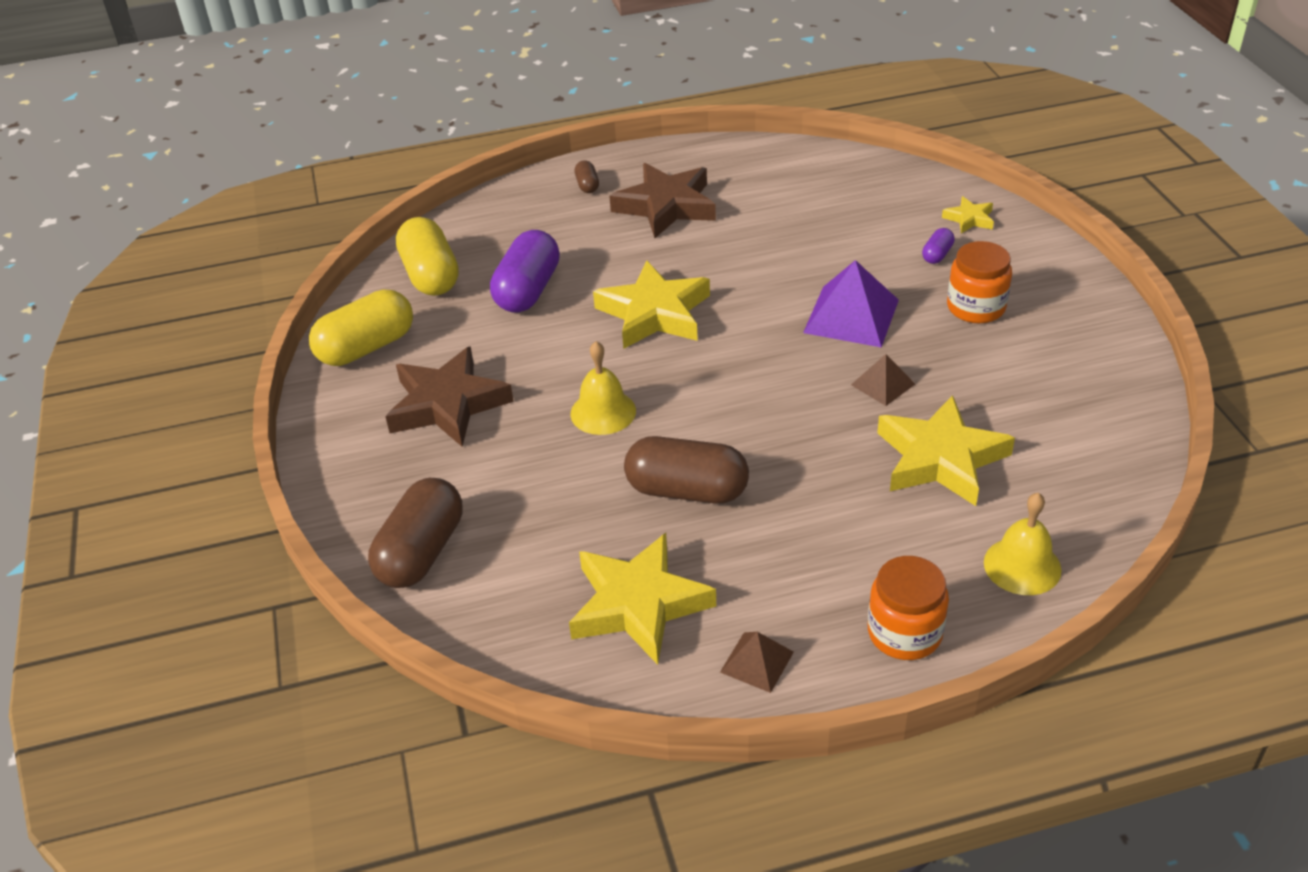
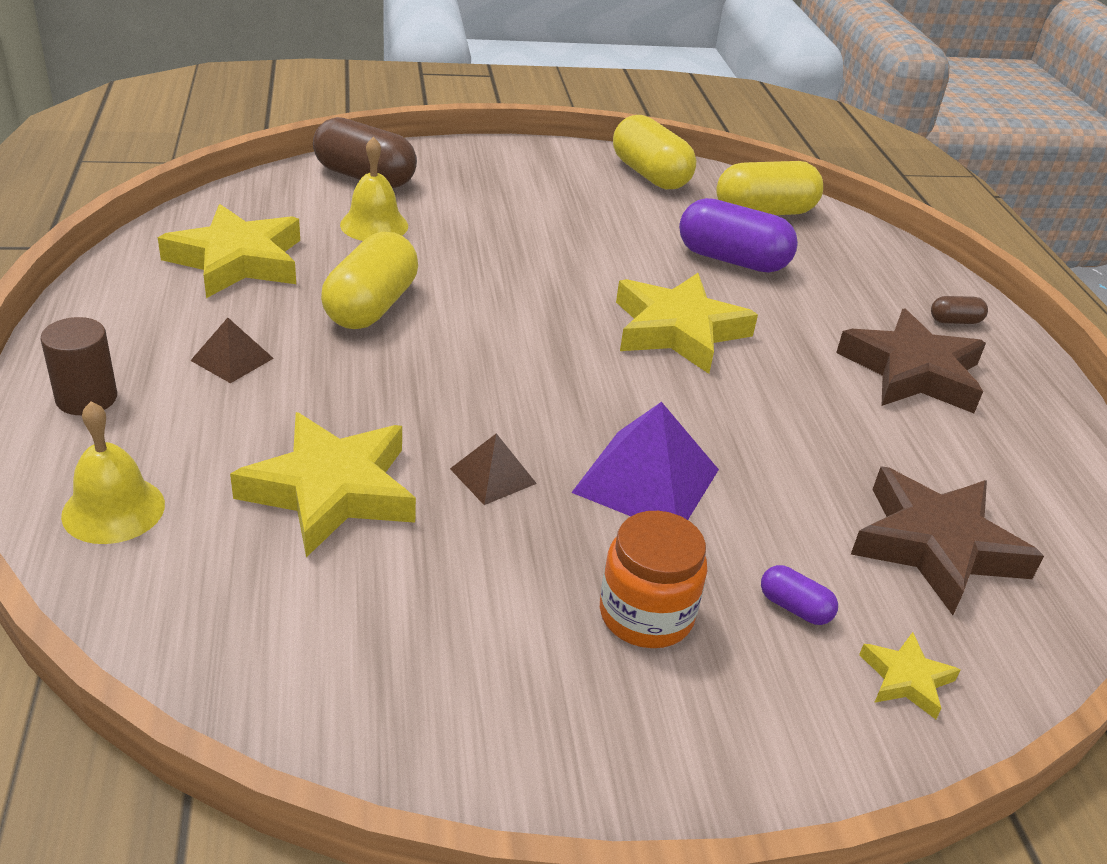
camera: 90 degrees right, 5 degrees down
brown star [385,346,514,447] -> brown star moved to [851,466,1044,615]
yellow bell [571,341,636,435] -> yellow bell moved to [340,137,408,241]
brown capsule [624,436,749,503] -> yellow capsule [321,232,418,329]
brown pyramid [720,632,794,693] -> brown pyramid moved to [190,318,274,383]
orange jar [868,556,949,660] -> brown cylinder [40,317,117,415]

